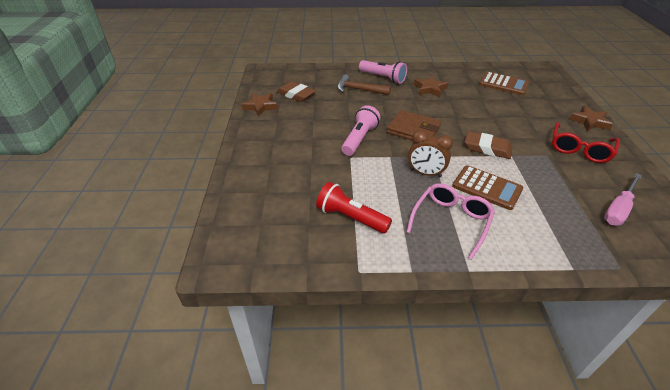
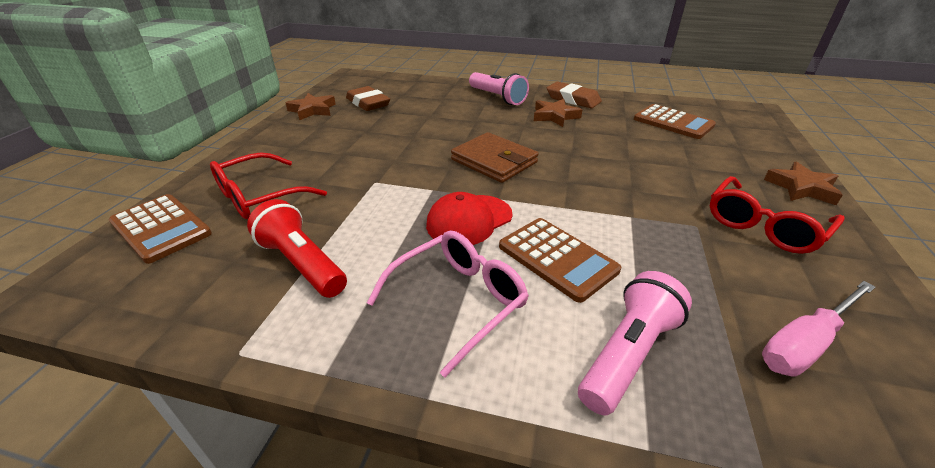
camera: 15 degrees right, 5 degrees down
brown hammer [337,74,391,95] -> none
pink flashlight [341,105,380,156] -> pink flashlight moved to [578,271,692,415]
brown clock [408,130,453,177] -> red cap [426,192,513,245]
brown eraser [465,131,512,159] -> brown eraser moved to [547,81,602,108]
none -> brown calculator [109,194,212,264]
none -> red glasses [210,152,327,219]

